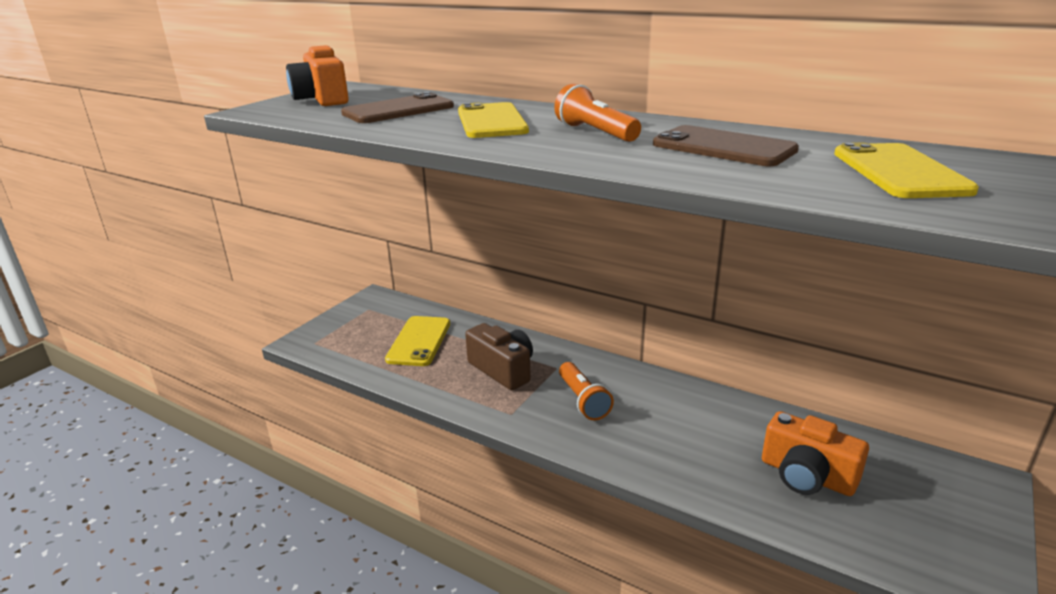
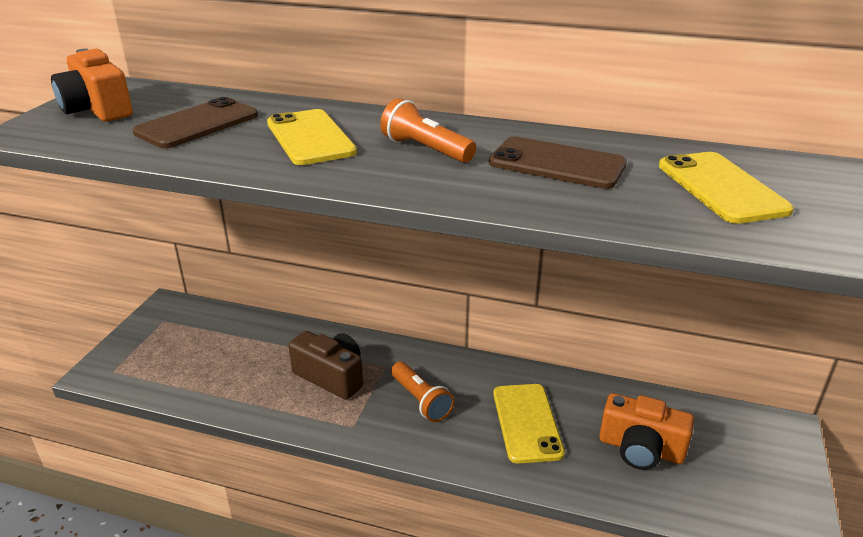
camera: 15 degrees left, 5 degrees up
yellow phone [385,316,450,366] -> yellow phone moved to [493,384,565,464]

